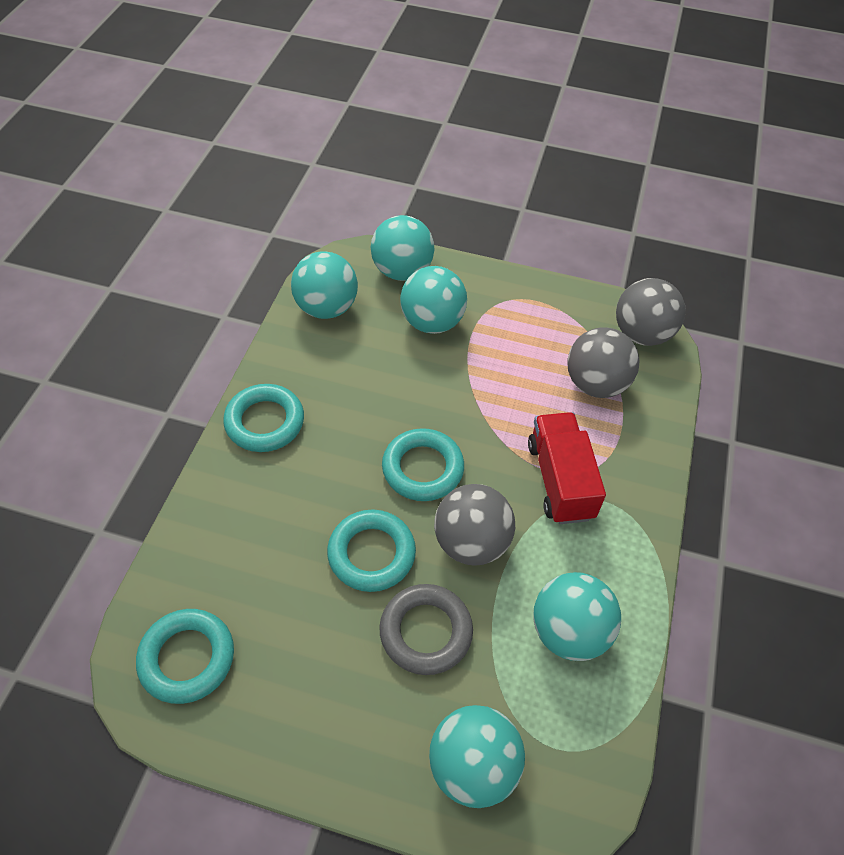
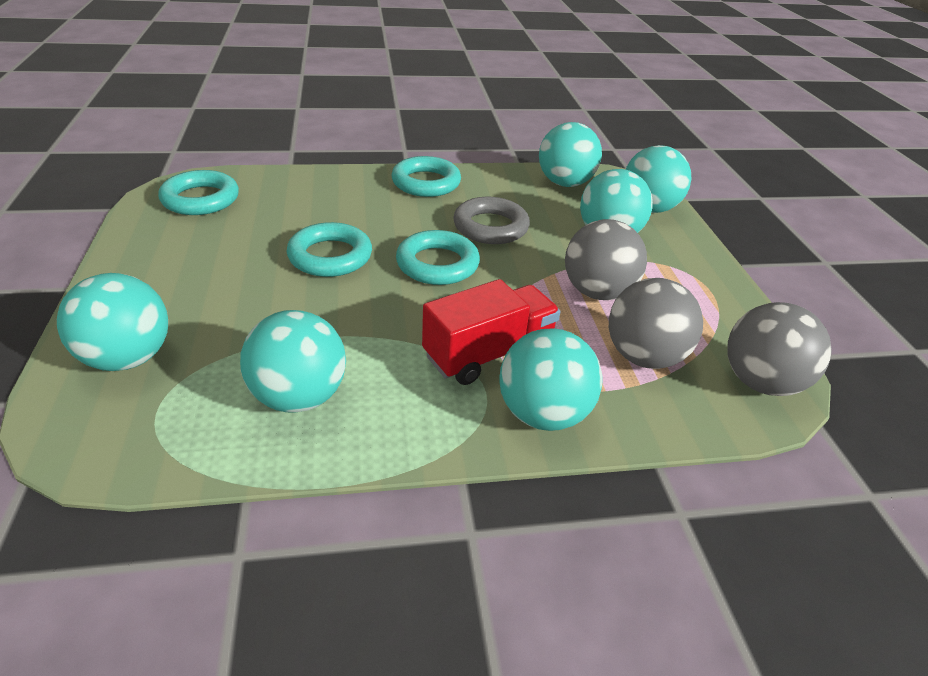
camera: 65 degrees right, 15 degrees down
grey ring [380,584,473,675] -> grey ring moved to [453,197,530,244]
grey ball [434,484,515,566] -> grey ball moved to [565,219,647,300]
none -> turquoise ball [499,328,602,431]

